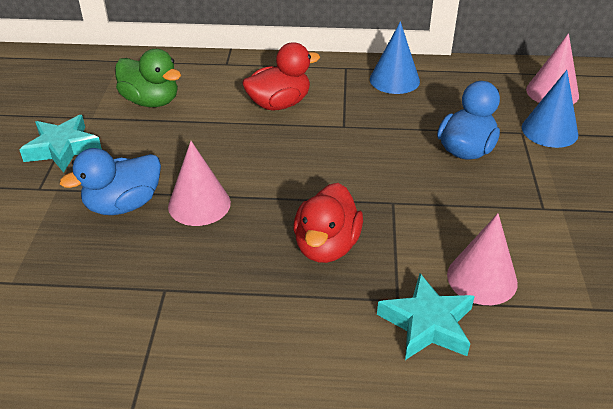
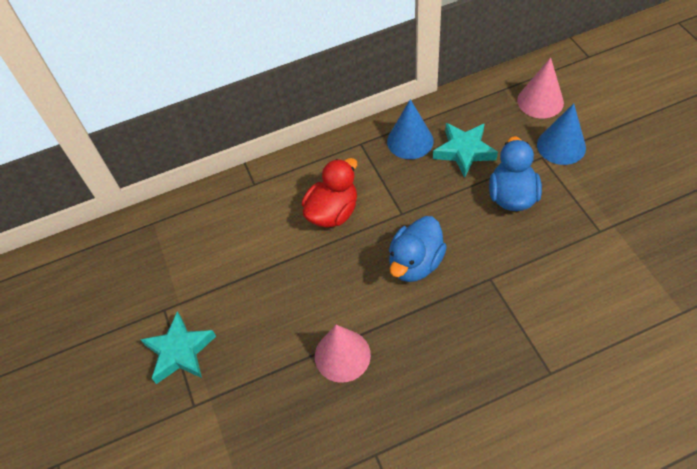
camera: 20 degrees left, 15 degrees up
blue duck [60,148,161,215] -> blue duck moved to [389,216,447,282]
green duck [115,49,181,107] -> none
red duck [293,183,363,263] -> none
turquoise star [377,273,475,360] -> turquoise star moved to [433,123,498,178]
pink cone [447,213,518,305] -> none

